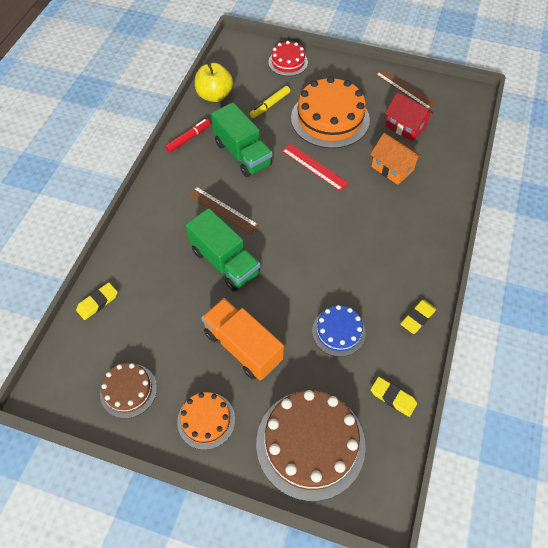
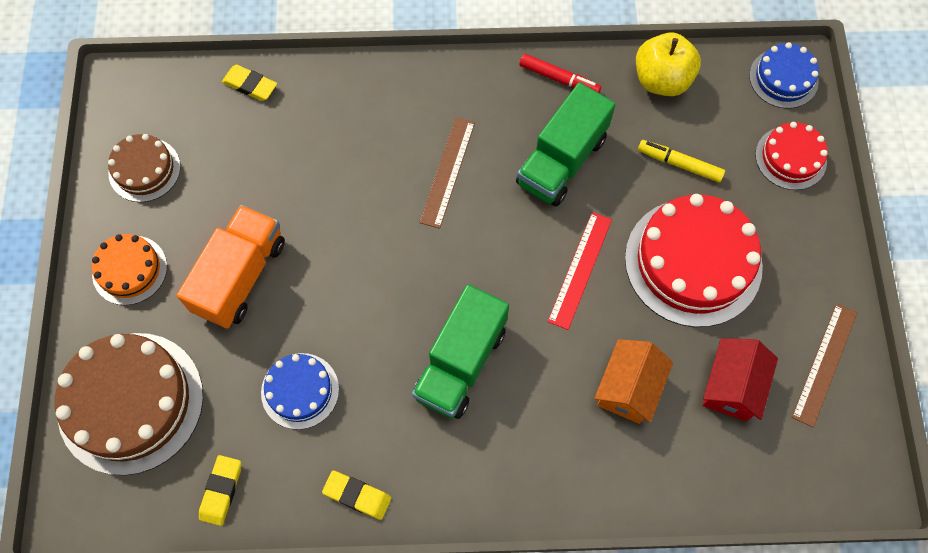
camera: 70 degrees right, 10 degrees up
green truck [186,208,260,292] -> green truck moved to [412,284,509,419]
orange cake [291,76,370,148] -> red cake [625,194,763,327]
none -> blue cake [749,42,819,109]

